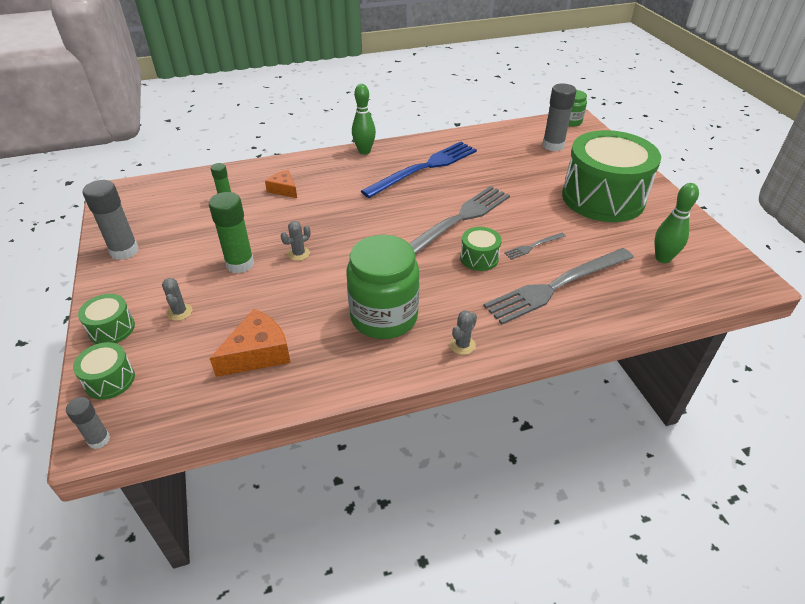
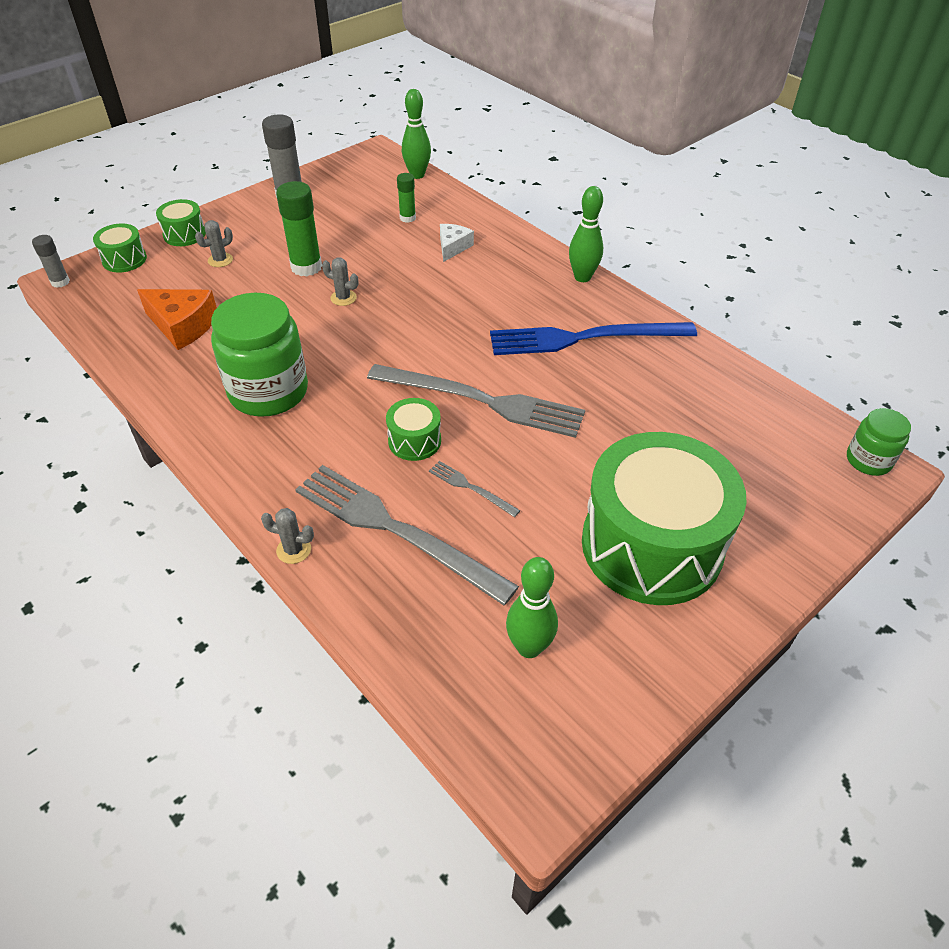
camera: 65 degrees right, 5 degrees up
orange cheese [265,170,297,198] -> white cheese [440,224,474,262]
blue fork [361,142,477,198] -> blue fork turned 150 degrees clockwise [490,322,697,355]
grey cactus [450,310,477,355] -> grey cactus moved to [261,508,314,564]
grey glue stick [542,84,576,151] -> none
none -> green bowling pin [402,89,431,179]

